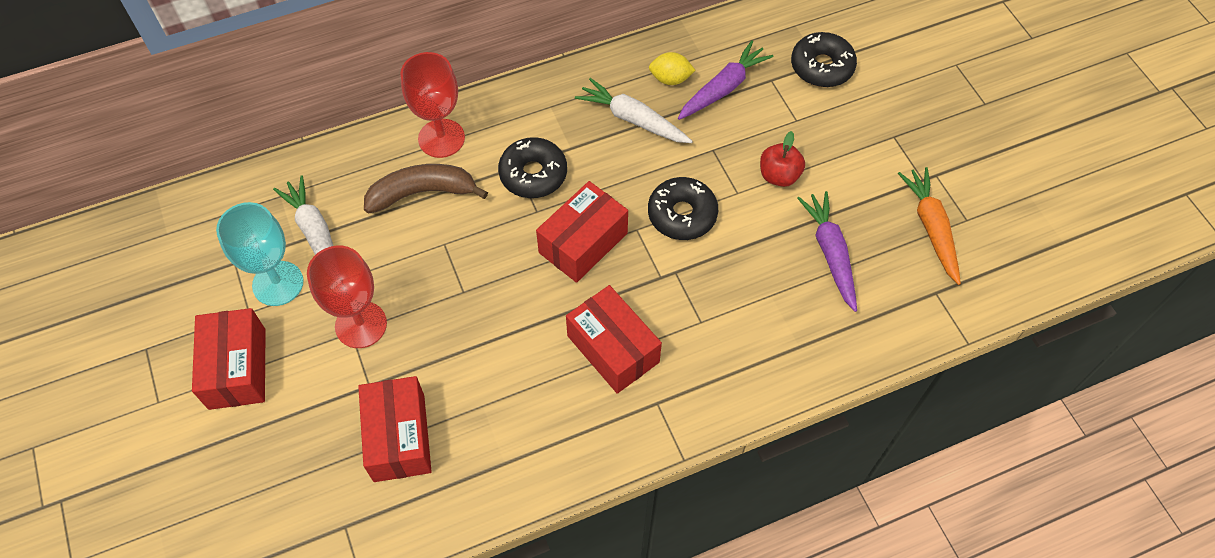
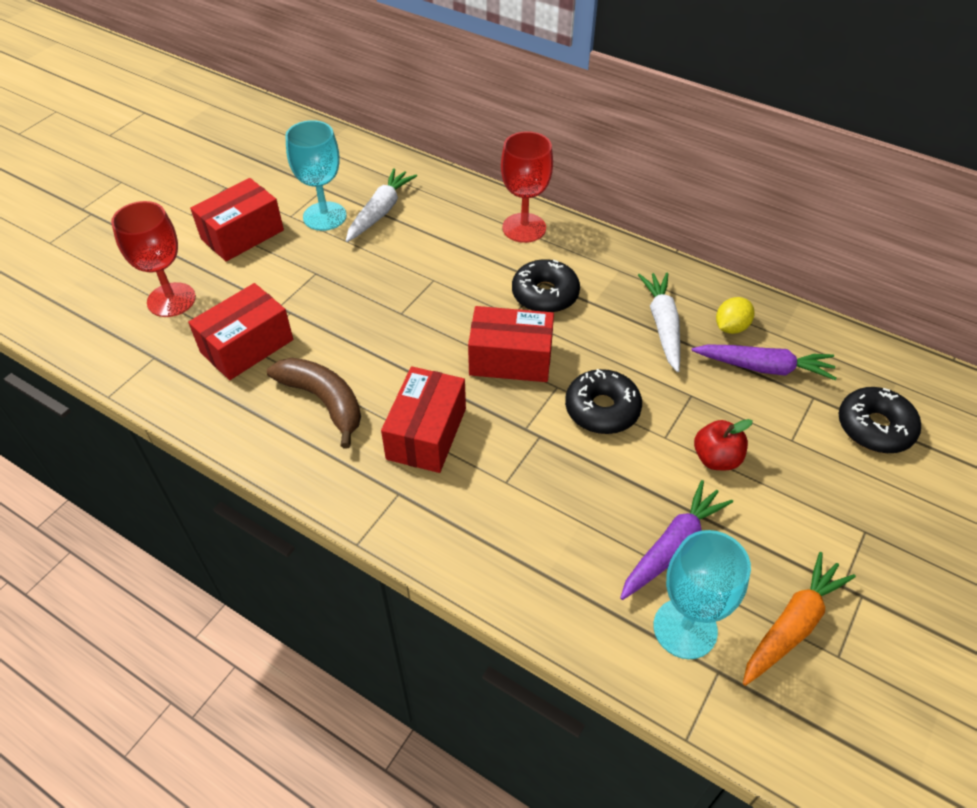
camera: 55 degrees right, 10 degrees down
red goblet [307,246,387,348] -> red goblet moved to [111,201,196,317]
brown banana [364,164,488,213] -> brown banana moved to [267,358,361,448]
yellow lemon [649,52,696,85] -> yellow lemon turned 75 degrees clockwise [716,297,754,334]
none -> turquoise goblet [654,530,751,659]

